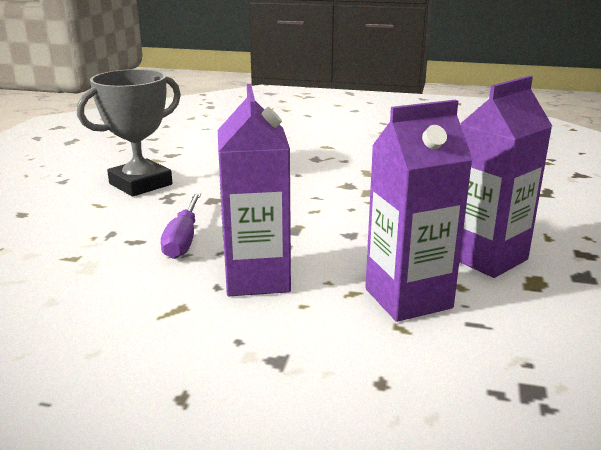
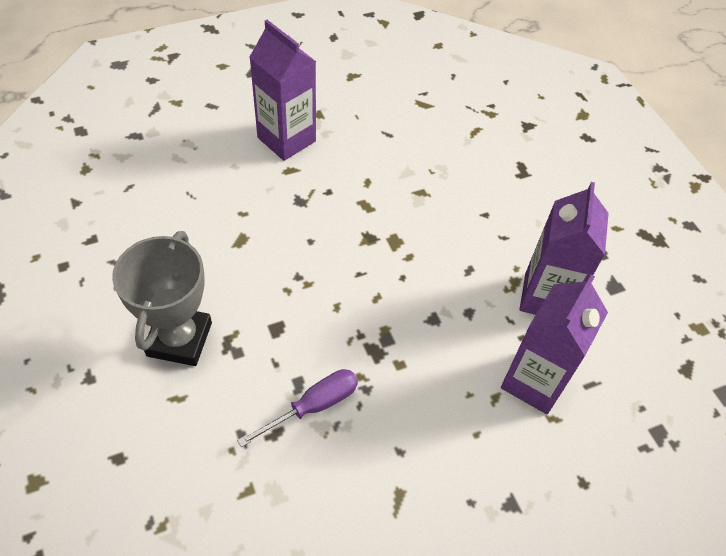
camera: 40 degrees left, 30 degrees up
purple screwdriver [161,193,201,259] -> purple screwdriver turned 90 degrees counterclockwise [237,369,358,447]
purple carton [218,84,291,296] -> purple carton moved to [249,20,316,161]

